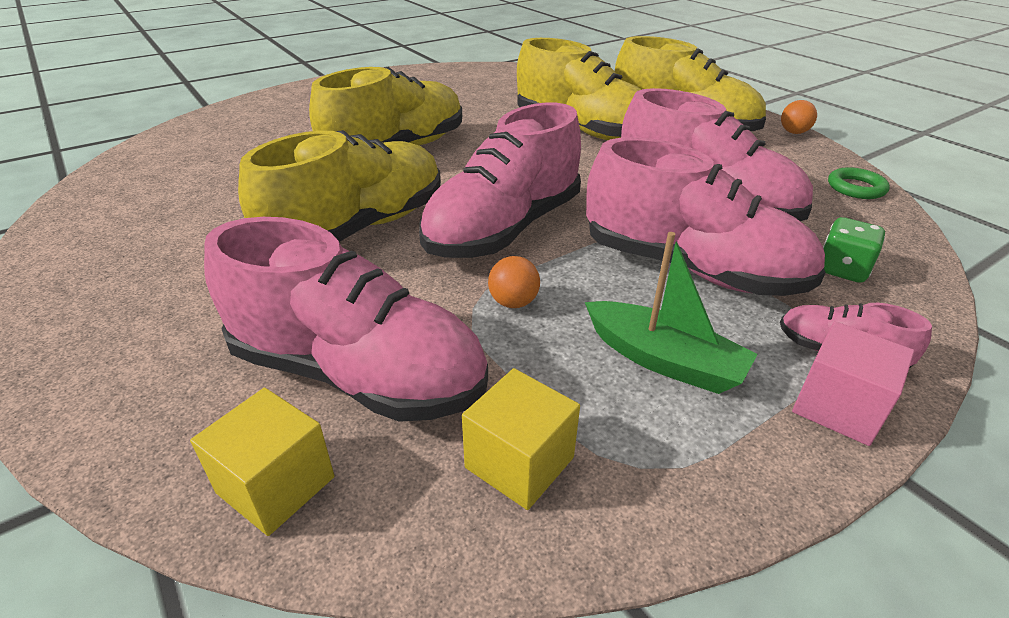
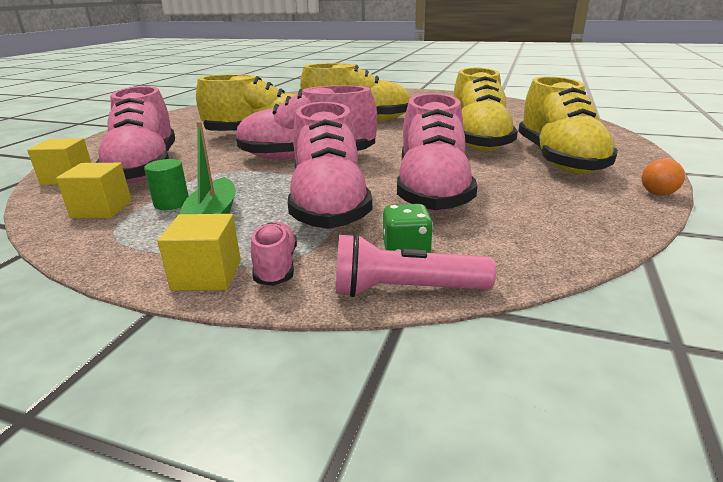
camera: 55 degrees right, 10 degrees down
orange ball [488,256,540,308] -> none
pink cube [792,321,914,446] -> yellow cube [157,214,241,291]
green ring [828,167,890,199] -> none
none -> green cylinder [144,159,189,210]
none -> pink flashlight [336,233,496,297]

